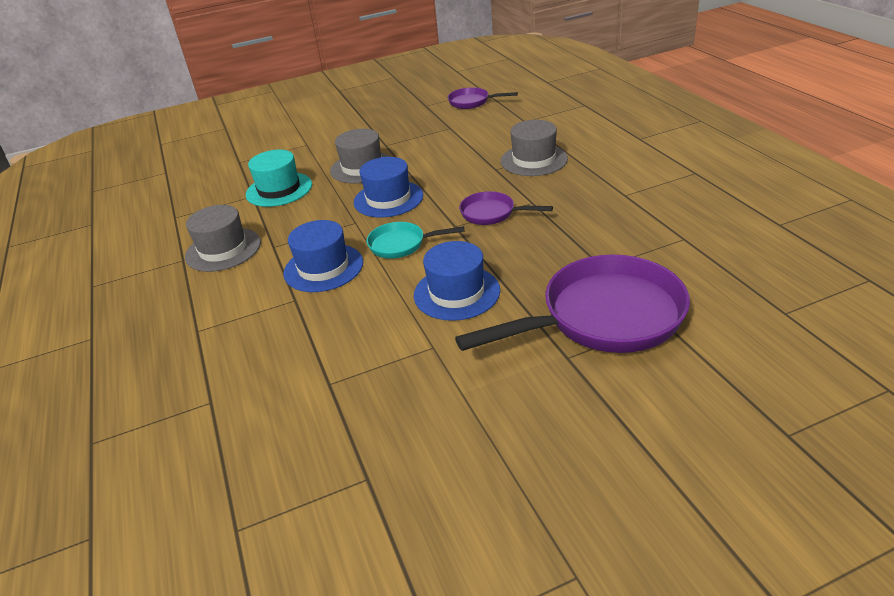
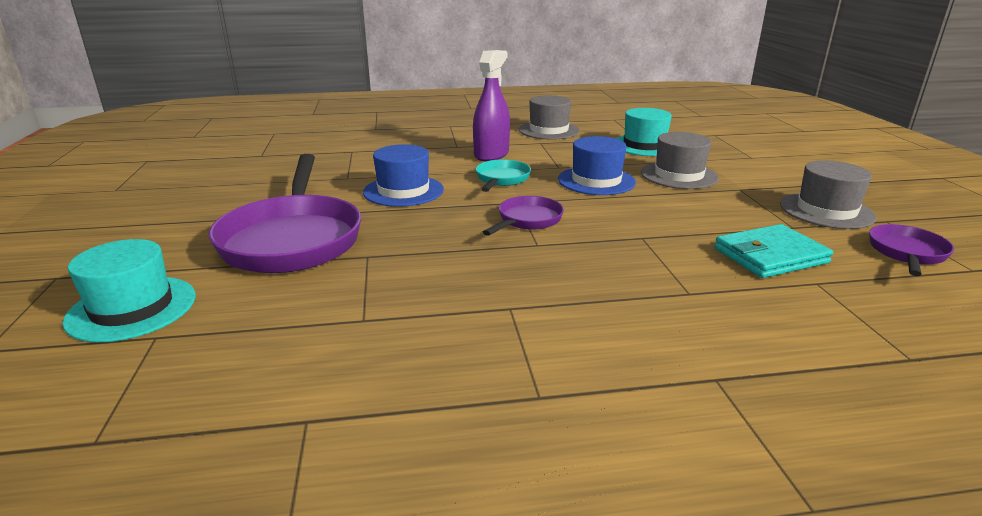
camera: 100 degrees right, 10 degrees down
blue hat [283,220,363,292] -> purple spray bottle [473,50,510,161]
grey hat [501,120,568,176] -> grey hat moved to [780,160,876,229]
none -> turquoise hat [63,239,196,342]
none -> turquoise wallet [714,224,833,278]

